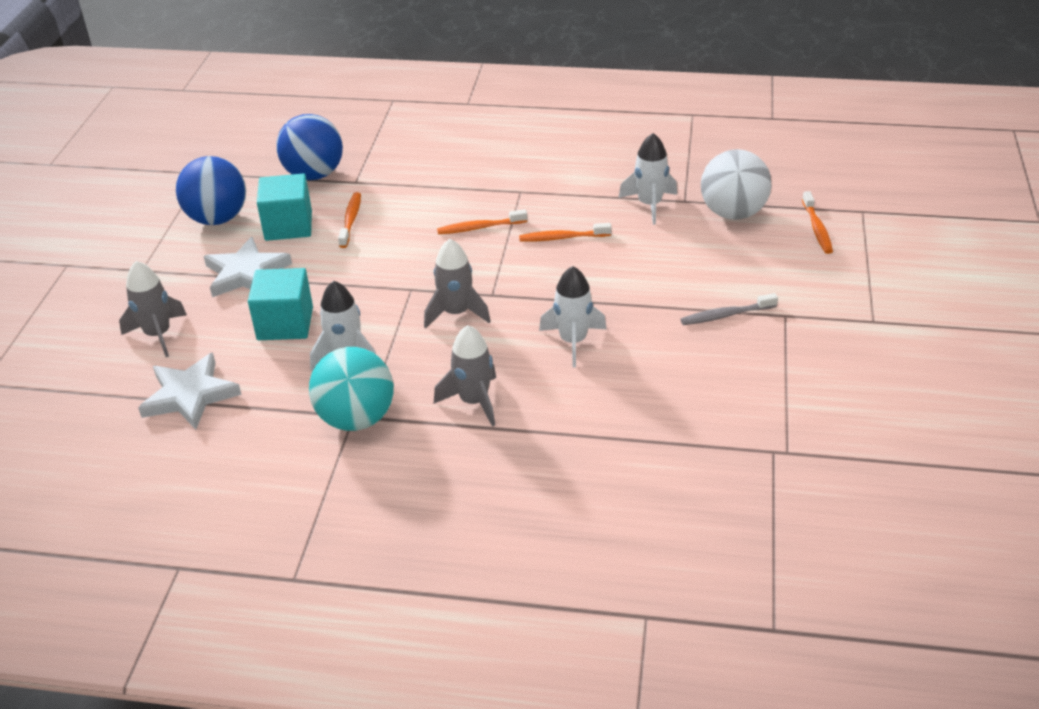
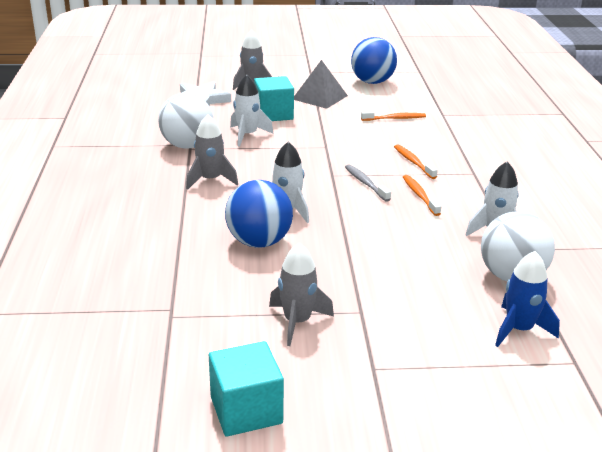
camera: 75 degrees right, 10 degrees down
white star [204,237,292,297] -> grey pyramid [294,60,348,109]
turquoise cube [257,174,312,241] -> turquoise cube moved to [209,341,284,437]
blue ball [276,114,343,180] -> blue ball moved to [225,180,293,248]
turquoise ball [309,347,394,431] -> white ball [158,93,214,149]
grey rocket [424,239,491,329] -> grey rocket moved to [269,243,334,346]
grey toothbrush [680,293,778,325] -> grey toothbrush moved to [345,164,391,202]
orange toothbrush [802,191,833,254] -> blue rocket [495,251,560,347]

